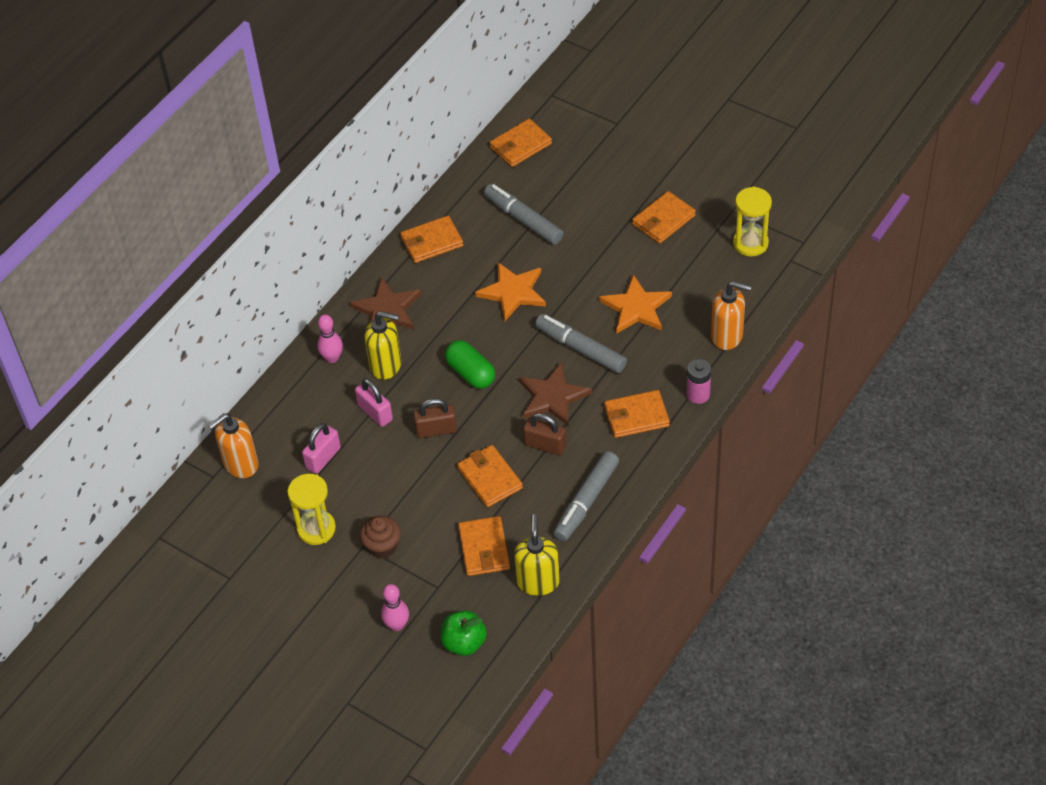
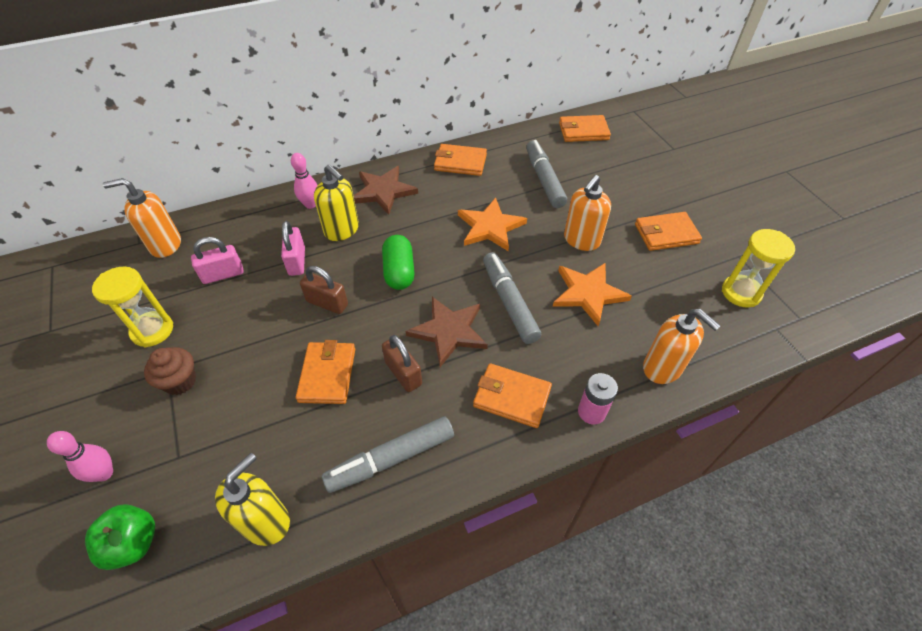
camera: 30 degrees right, 0 degrees up
orange wallet [458,516,510,576] -> none
none -> orange soap dispenser [564,175,611,251]

